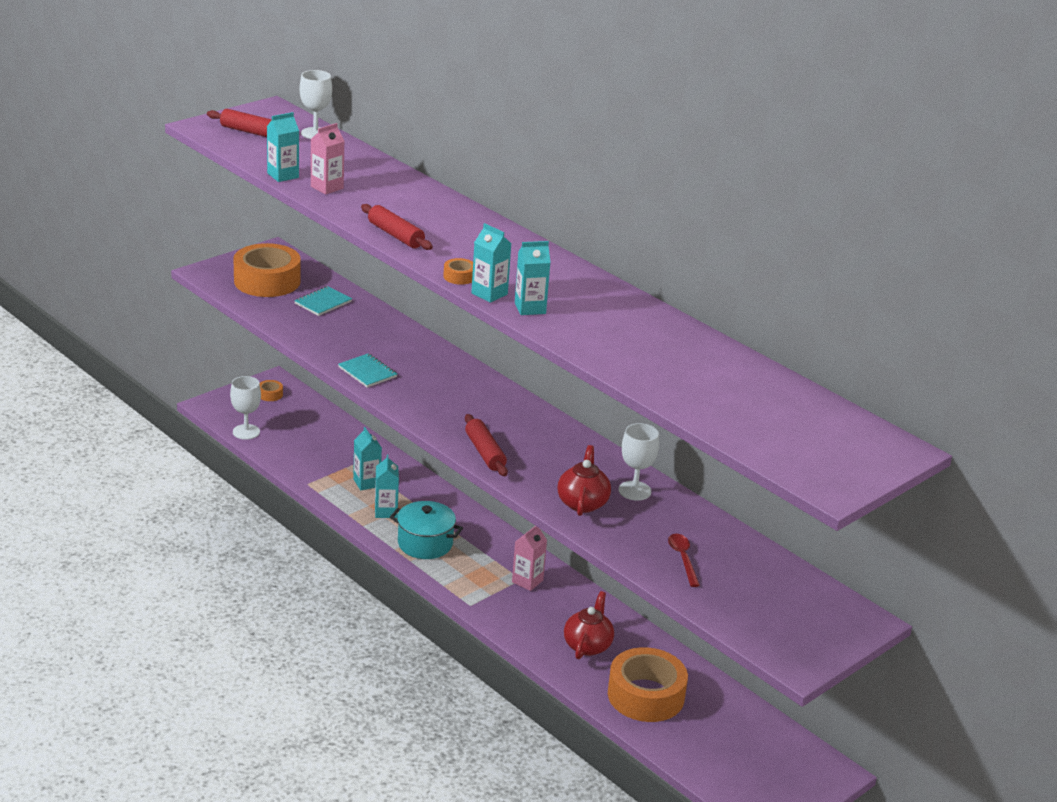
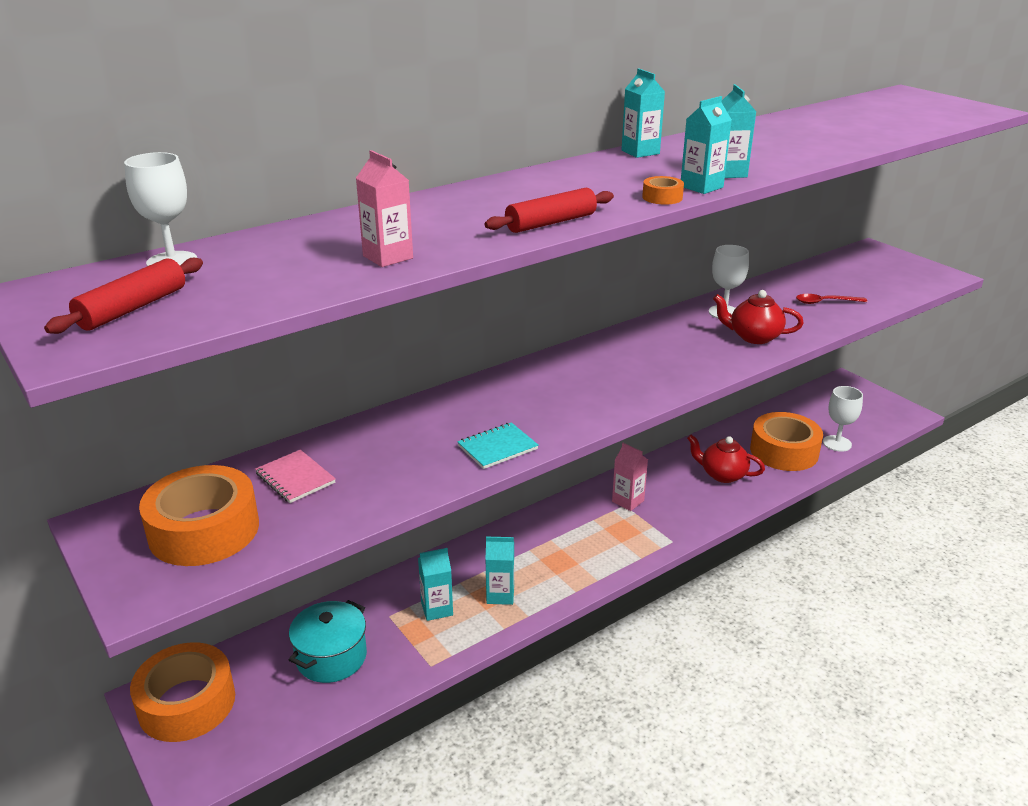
camera: 80 degrees left, 0 degrees up
white goblet [230,376,261,440] -> white goblet moved to [823,386,863,452]
orange tape [259,380,283,401] -> orange tape [130,642,235,742], size x2.46
turquoise carton [267,112,299,182] -> turquoise carton moved to [622,69,665,158]
turquoise notebook [294,286,352,316] -> pink notebook [255,450,336,503]
turquoise pot [390,501,463,559] -> turquoise pot moved to [289,600,367,683]
red rolling pin [465,414,508,476] -> none

